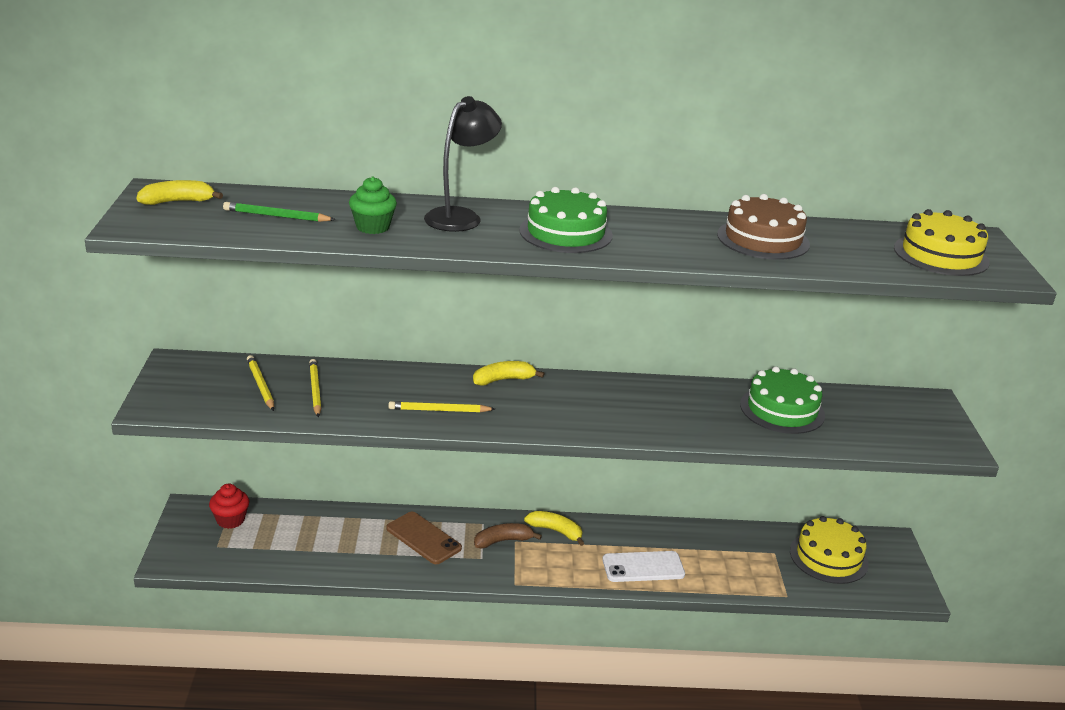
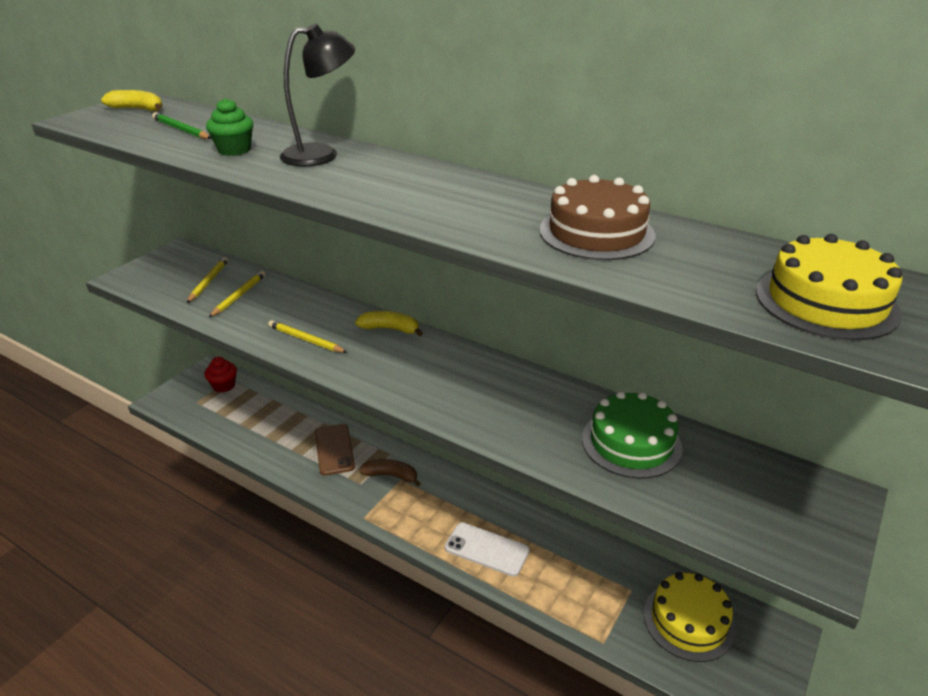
camera: 35 degrees right, 5 degrees up
green cake [519,187,613,253] -> none
yellow banana [524,511,584,546] -> none

